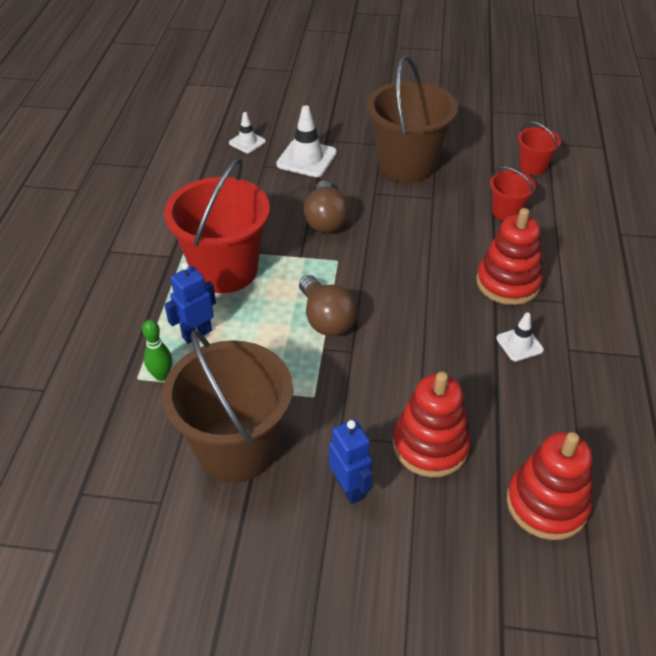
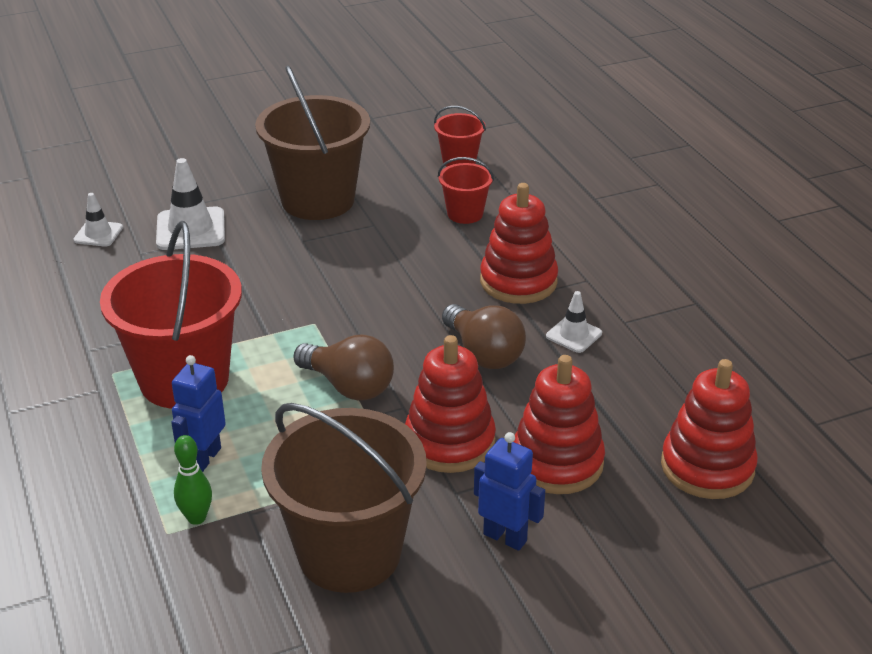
camera: 30 degrees left, 10 degrees down
brown light bulb [303,181,349,233] -> brown light bulb moved to [442,304,526,369]
none -> red stacking toy [405,335,496,473]

